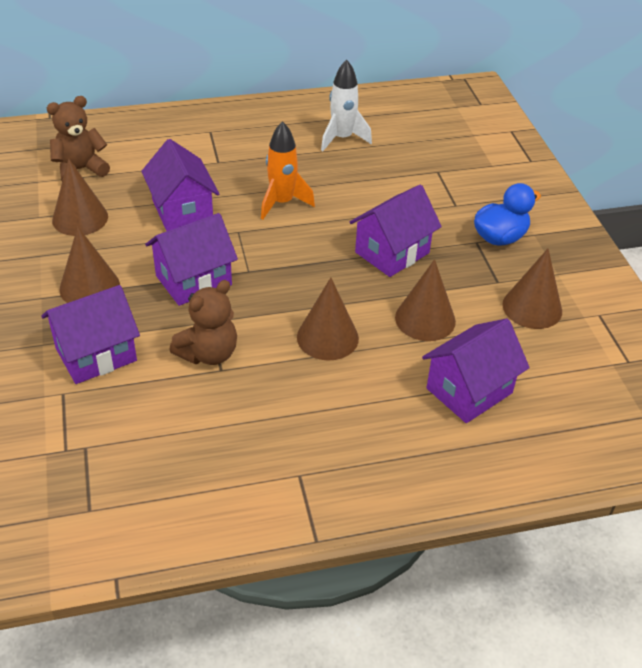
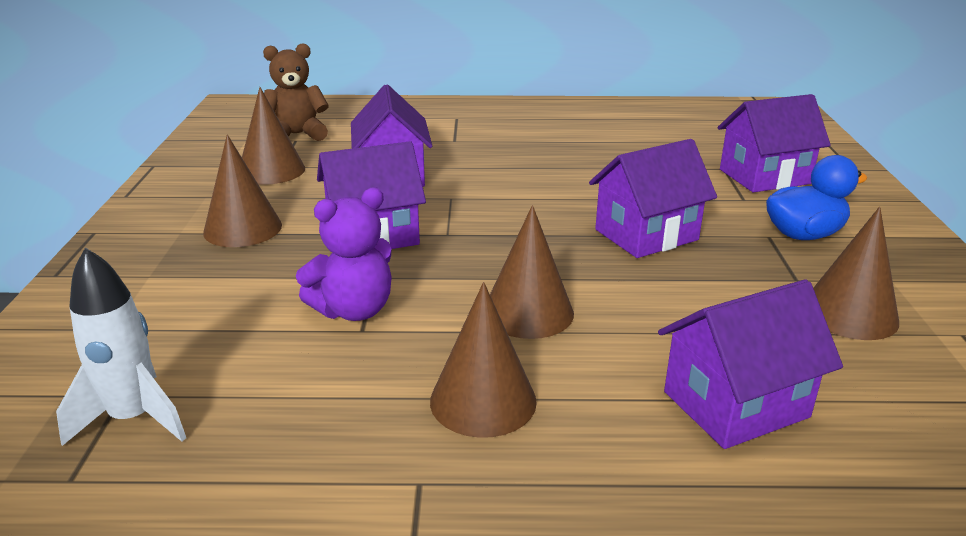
camera: 15 degrees right, 15 degrees down
purple house [41,285,140,384] -> purple house moved to [718,94,831,192]
brown teddy bear [169,280,237,365] -> purple teddy bear [296,188,392,321]
orange rocket [261,121,315,220] -> none
white rocket [321,60,372,151] -> white rocket moved to [56,247,186,446]
brown cone [395,259,456,341] -> brown cone moved to [430,282,537,438]

